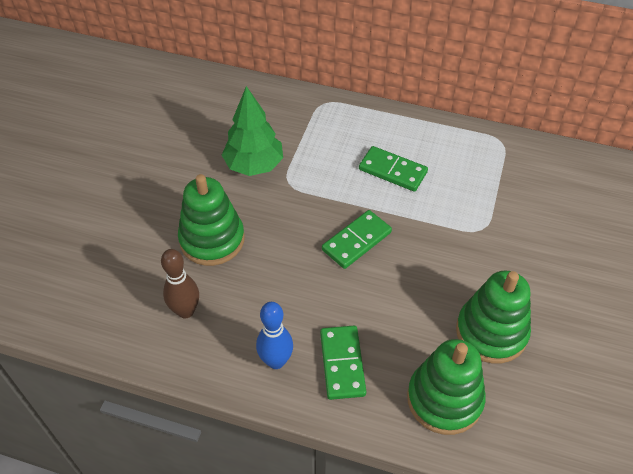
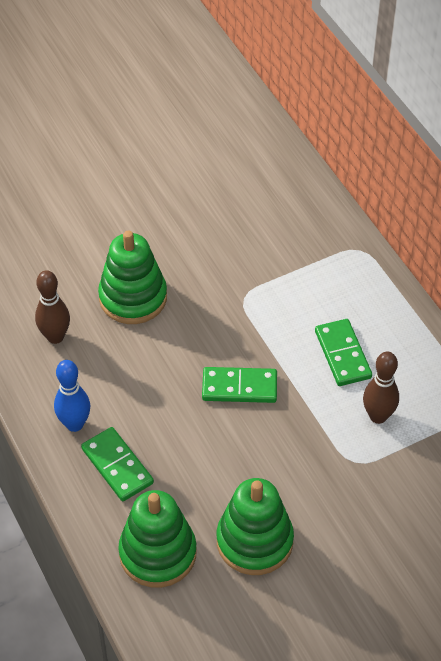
camera: 45 degrees right, 0 degrees up
green tree [222,86,283,176] -> none
green domino [320,326,366,400] -> green domino turned 75 degrees counterclockwise [81,427,154,501]
none -> brown bowling pin [363,352,399,424]

